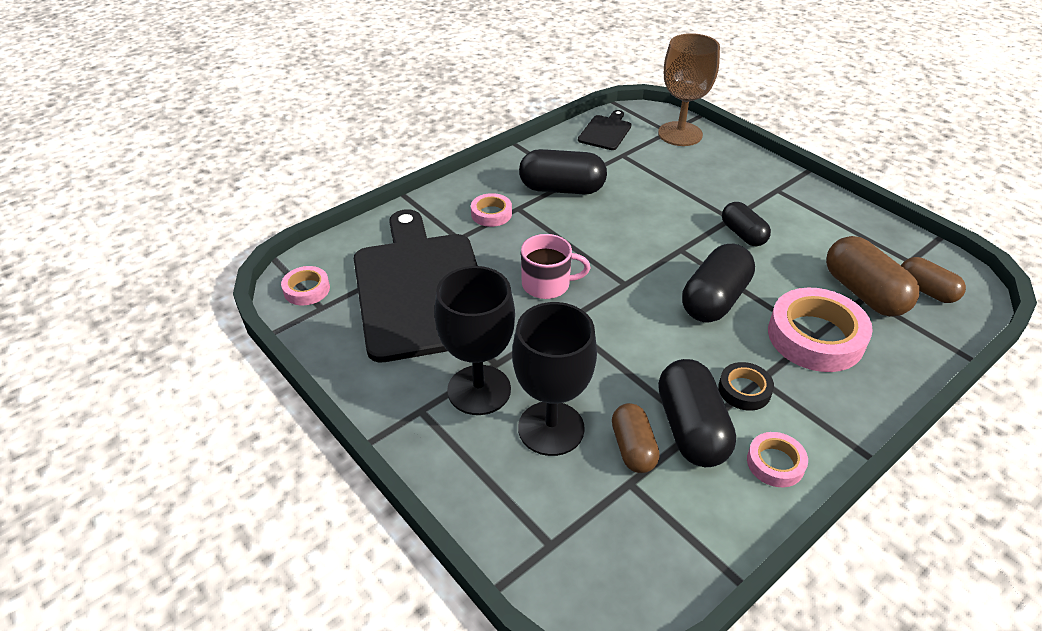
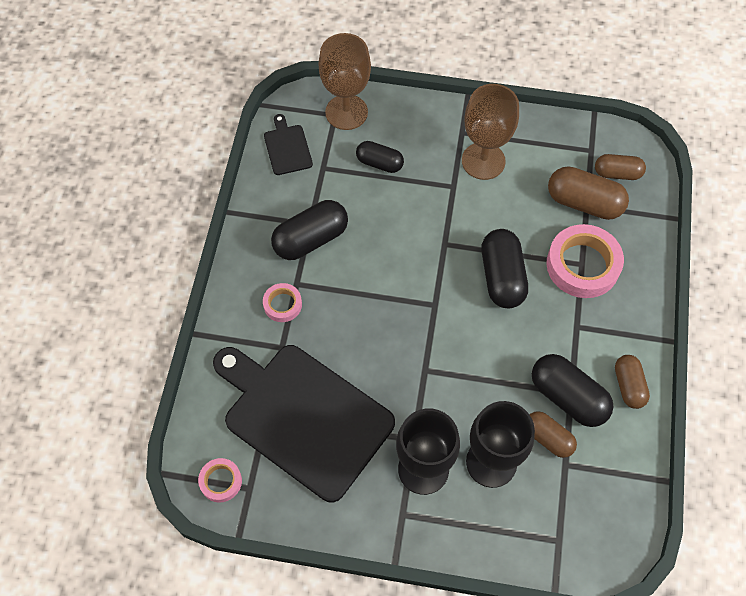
camera: 40 degrees left, 20 degrees up
pink mug [521,234,590,299] -> none
black tape [718,362,774,411] -> none
black capsule [722,202,771,246] -> black capsule moved to [356,141,404,173]
pink tape [747,432,808,487] -> brown capsule [615,355,650,409]
none -> brown goblet [462,84,519,180]

